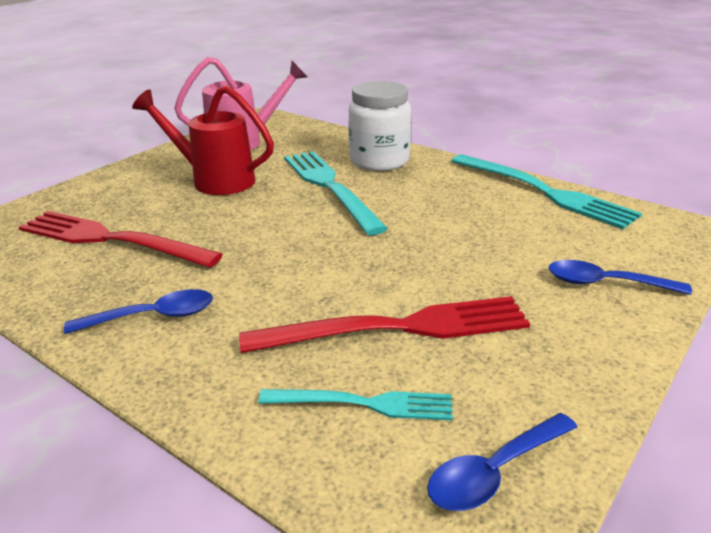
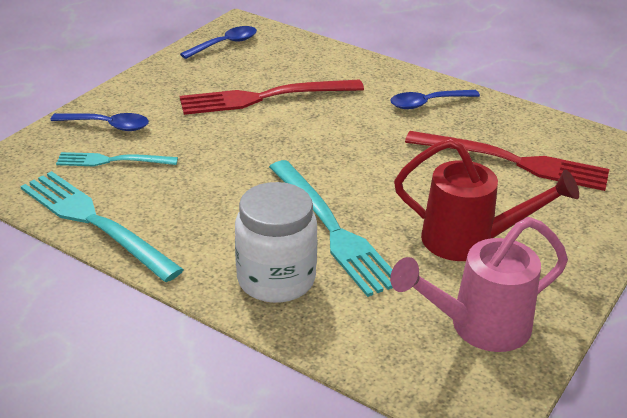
camera: 175 degrees right, 5 degrees up
turquoise fork [258,389,453,420] -> turquoise fork moved to [56,152,178,166]

